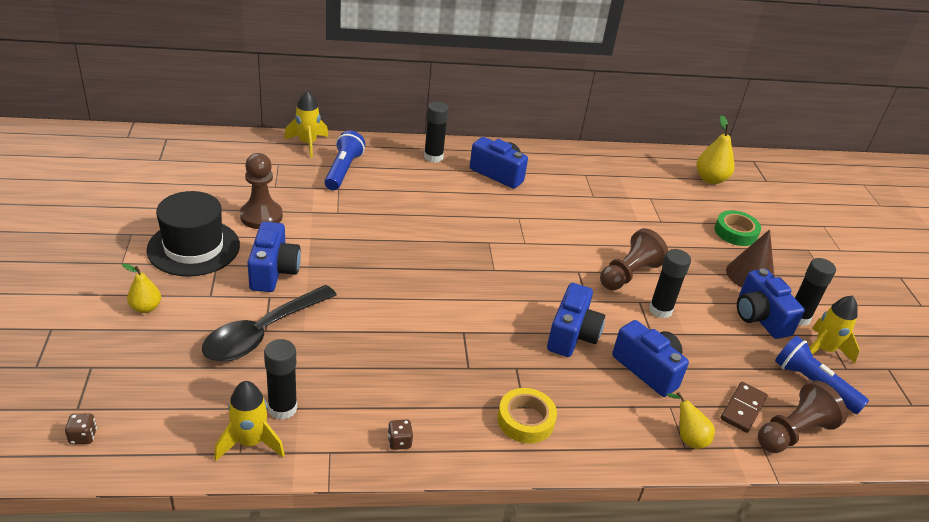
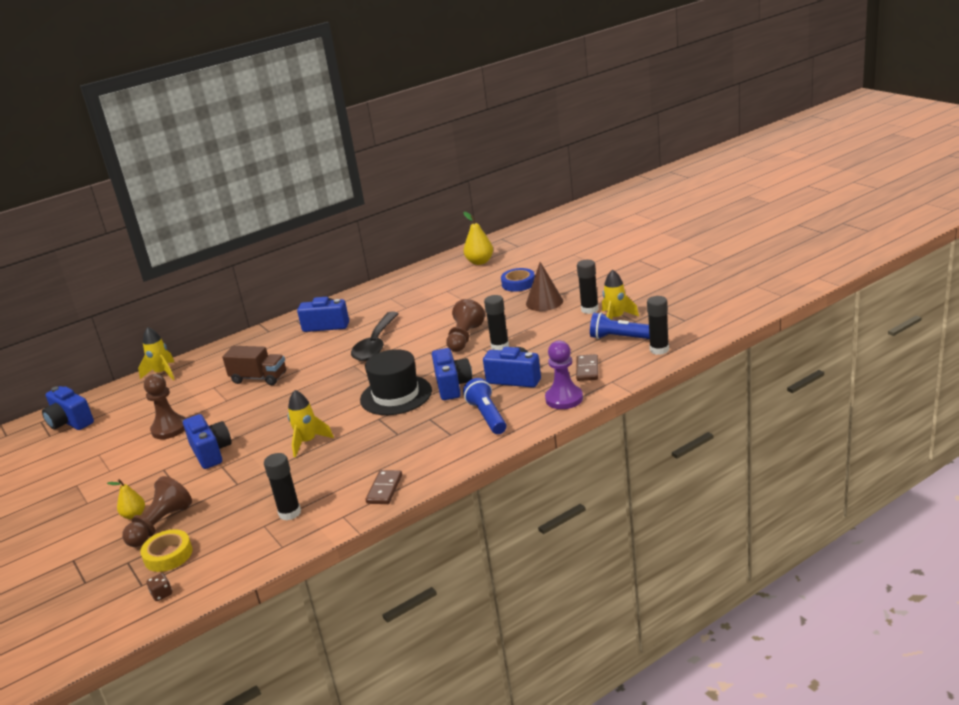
camera: 20 degrees left, 10 degrees down
black hat [147,191,240,276] -> black hat moved to [360,349,432,415]
black spoon [202,285,337,362] -> black spoon moved to [351,312,399,361]
yellow rocket [214,381,285,461] -> yellow rocket moved to [288,390,334,457]
blue flashlight [324,131,365,190] -> blue flashlight moved to [463,378,506,434]
brown dice [387,419,413,450] -> brown domino [366,470,402,504]
black glue stick [424,101,449,163] -> black glue stick moved to [647,296,669,355]
yellow tape [498,388,557,443] -> yellow tape moved to [140,529,192,572]
yellow pear [667,392,715,449] -> purple pawn [545,341,583,409]
green tape [715,210,761,246] -> blue tape [501,268,535,292]
blue camera [737,269,805,339] -> blue camera moved to [42,386,94,430]
brown pawn [758,380,847,453] -> brown pawn moved to [122,476,192,547]
none -> brown truck [222,346,286,385]

